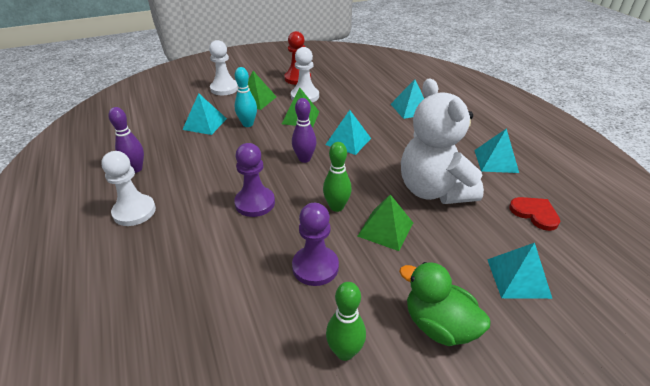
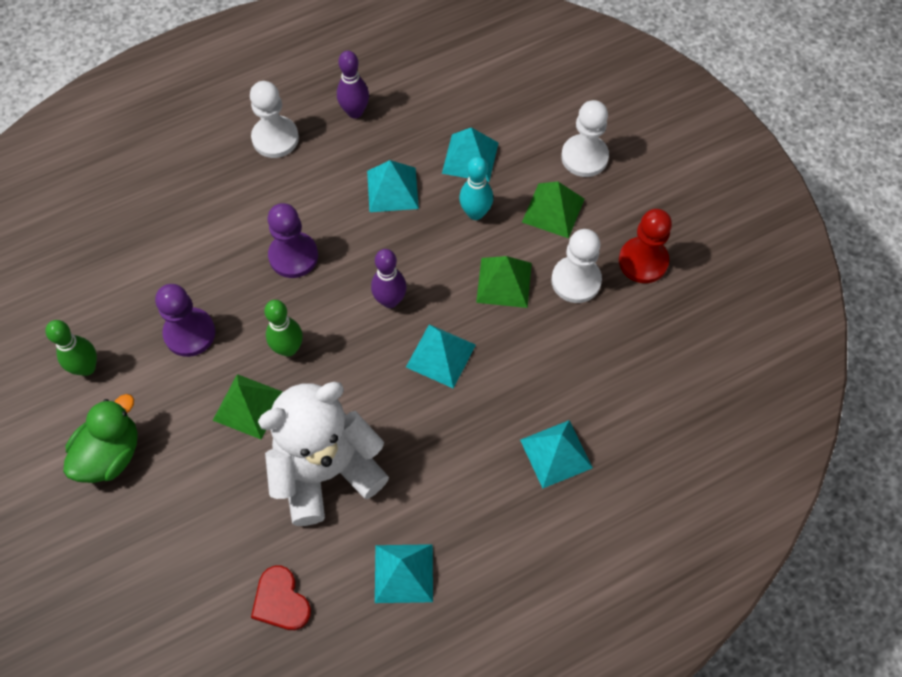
camera: 85 degrees right, 25 degrees up
turquoise pyramid [487,243,552,299] -> turquoise pyramid moved to [367,160,419,212]
red heart [509,197,560,231] -> red heart turned 105 degrees clockwise [251,566,311,630]

